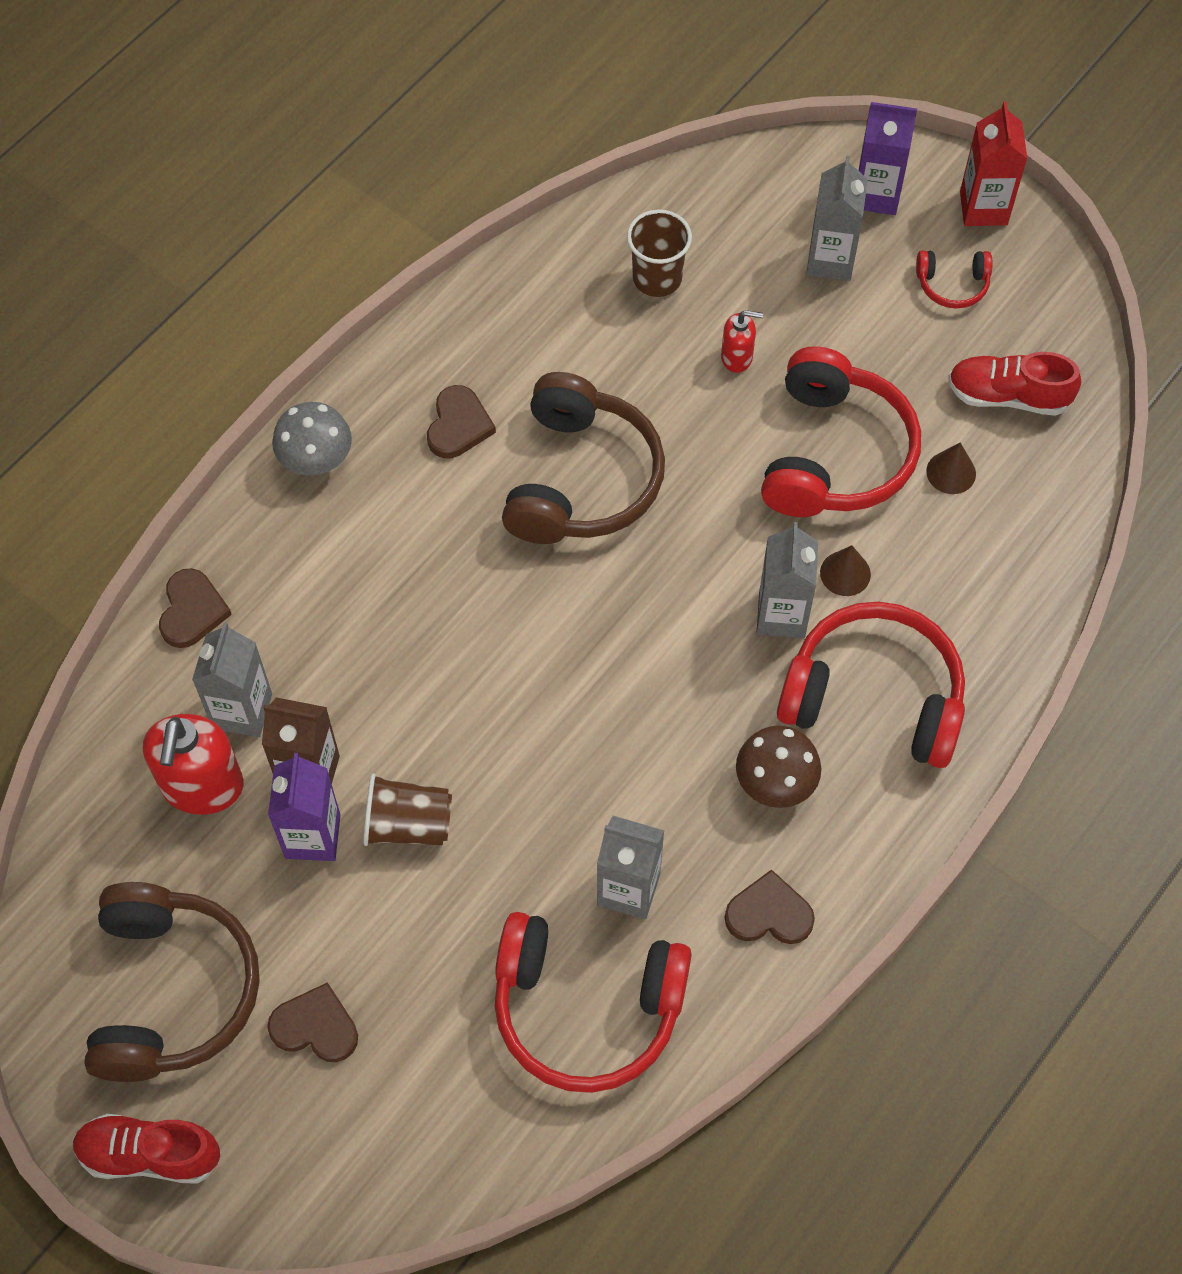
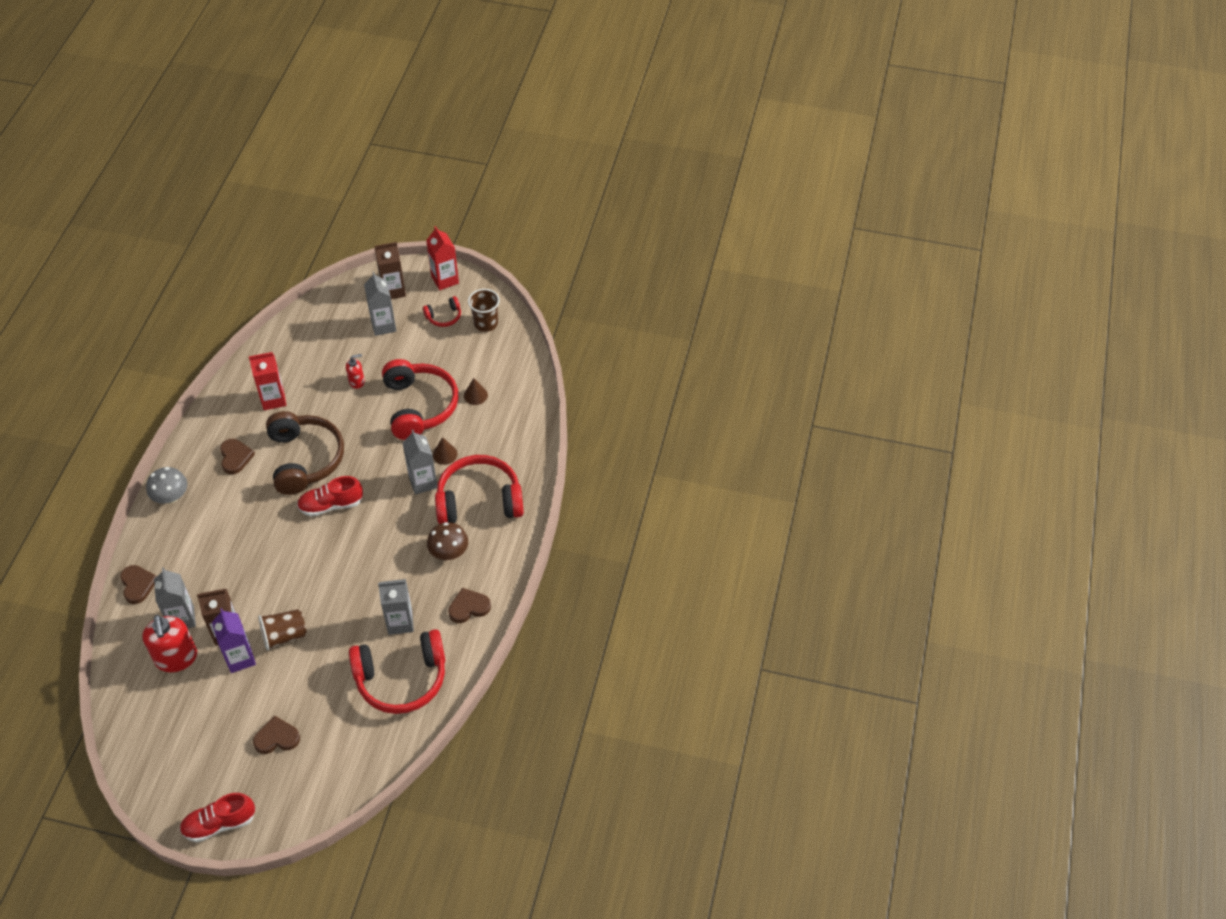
camera: 25 degrees left, 10 degrees down
brown headphones [84,882,260,1082] -> none
brown cup [627,209,692,297] -> brown cup moved to [468,289,500,332]
purple carton [858,102,917,215] -> brown carton [375,242,406,299]
red shoe [948,352,1081,416] -> red shoe moved to [297,476,363,517]
none -> red carton [249,352,286,410]

